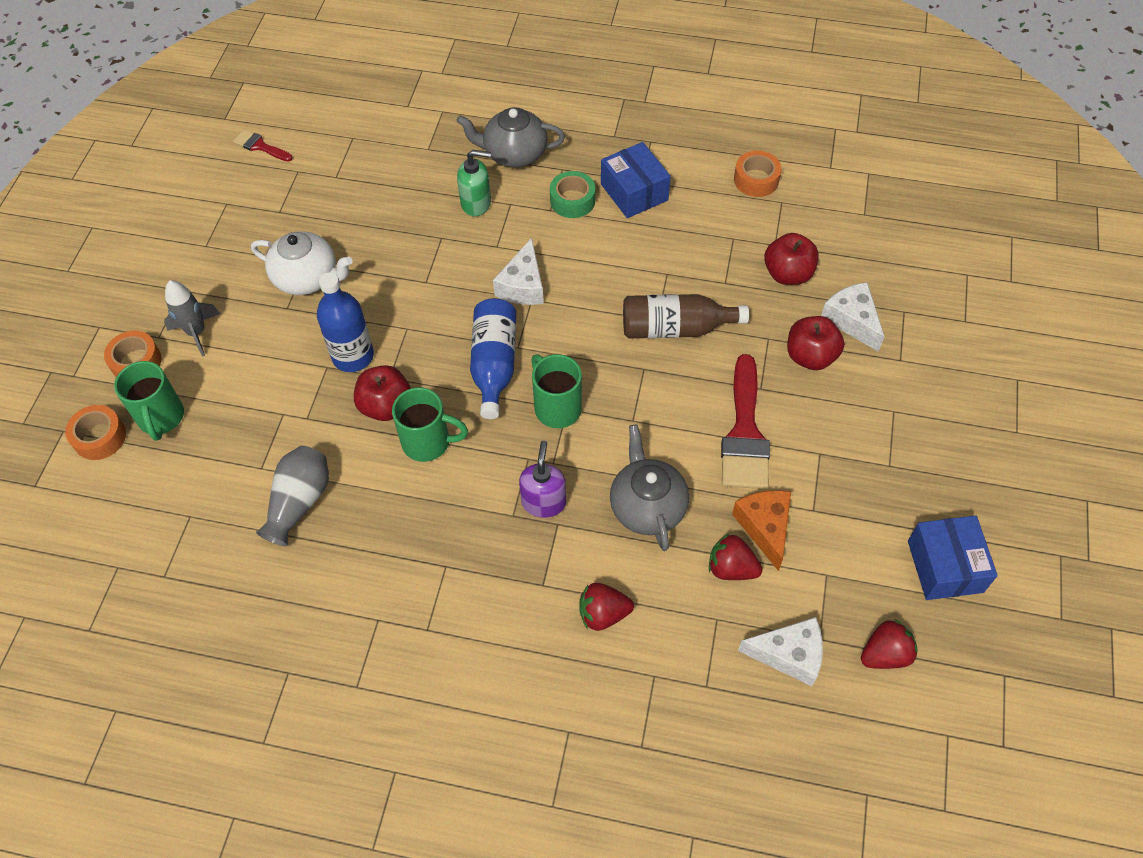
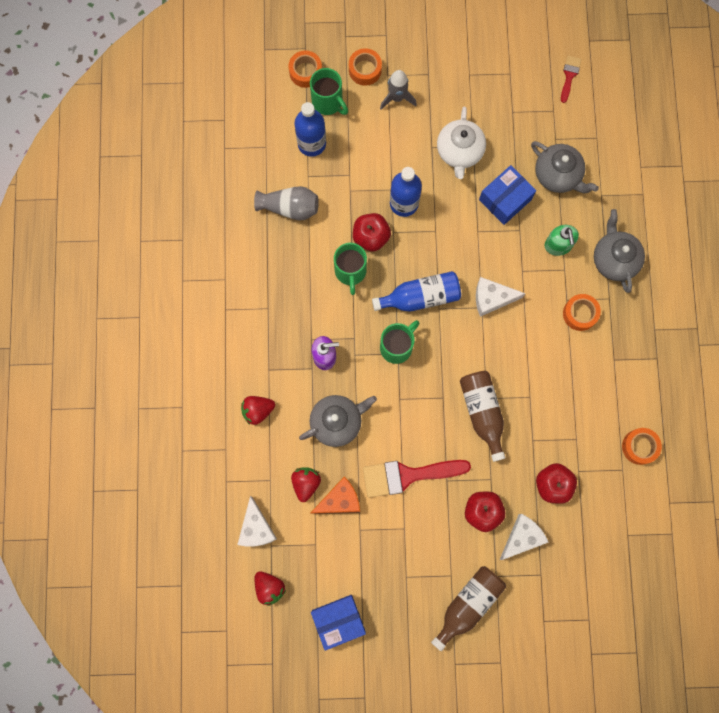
camera: 75 degrees right, 20 degrees up
green mug [114,361,184,441] -> green mug turned 105 degrees counterclockwise [310,68,348,115]
green tape [550,171,595,218] -> orange tape [563,294,601,331]
red strawberry [579,583,634,631] -> red strawberry turned 90 degrees counterclockwise [241,396,275,425]
blue box [601,142,671,218] -> blue box moved to [479,165,536,225]
none -> blue bottle [294,102,326,157]
none -> brown bottle [431,566,506,651]
none -> grey teapot [531,141,599,193]

